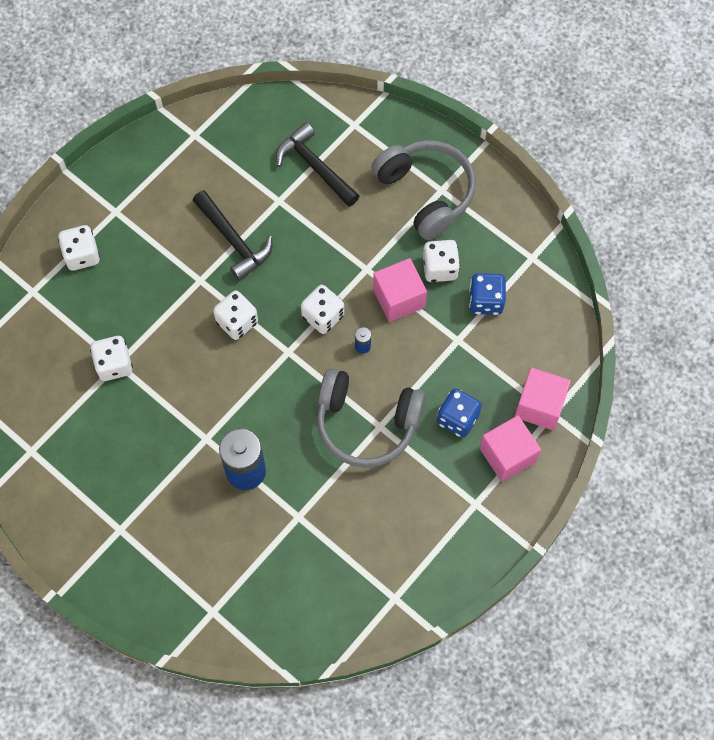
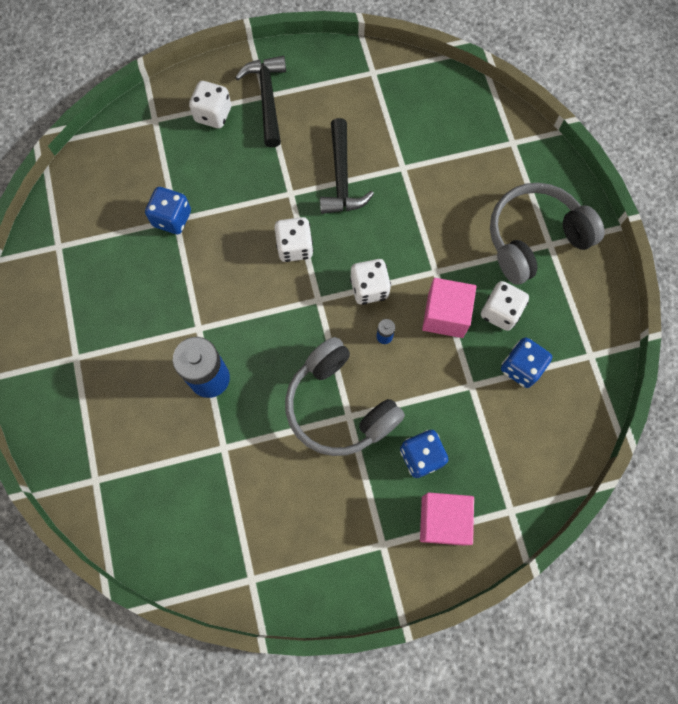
camera: 35 degrees right, 5 degrees up
white dice [90,336,133,381] -> blue dice [145,187,191,234]
black hammer [276,122,359,207] -> black hammer moved to [235,56,286,147]
grey headphones [371,140,476,240] -> grey headphones turned 120 degrees counterclockwise [490,183,605,285]
pink cube [514,367,571,430] -> none

